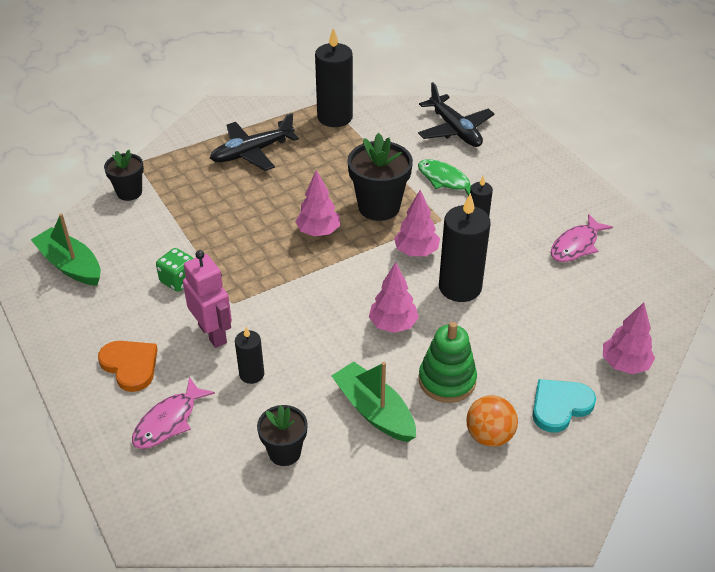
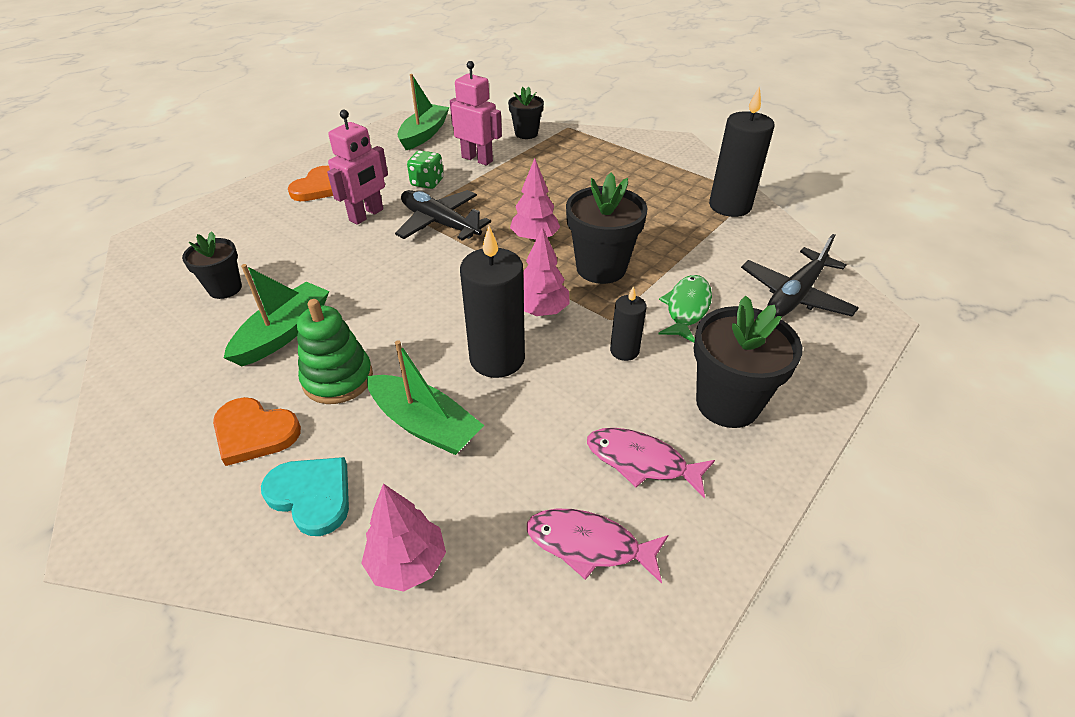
camera: 70 degrees right, 0 degrees up
pink fish [132,377,215,449] -> pink fish moved to [527,509,669,584]
black plane [210,113,299,171] -> black plane moved to [395,190,491,241]
black candle [235,327,264,384] -> none
pink tree [369,262,419,333] -> none
orange ball [466,395,518,447] -> orange heart [213,397,301,466]
none -> green boat [367,340,484,455]
none -> pink robot [450,61,502,166]
none -> black flower pot [693,296,802,428]

